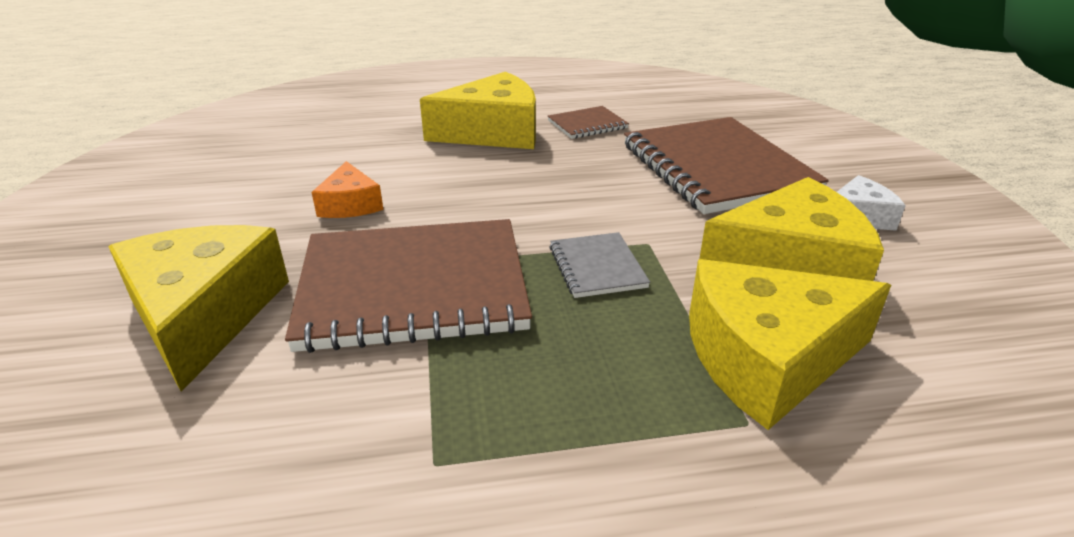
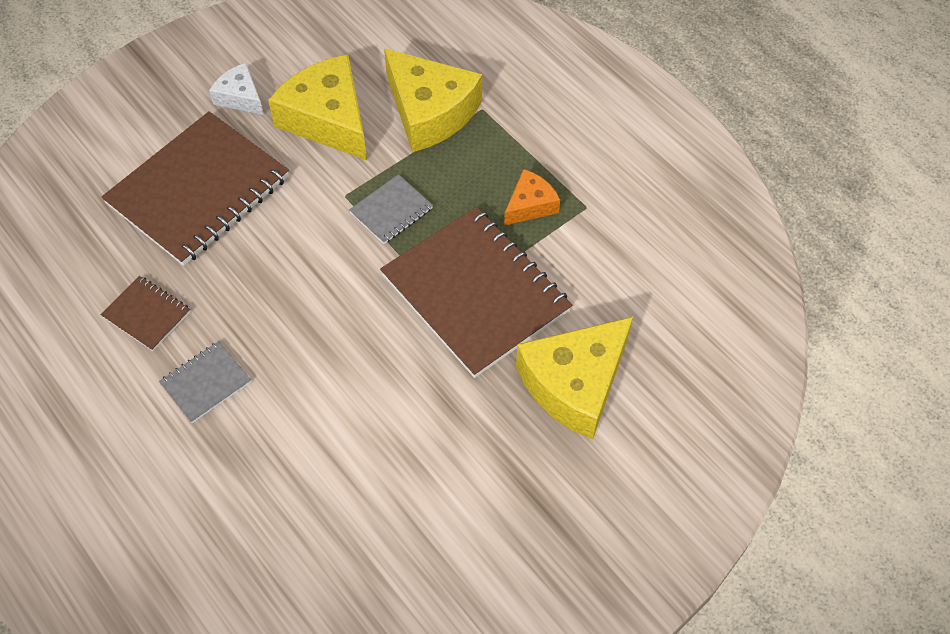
camera: 120 degrees left, 25 degrees up
orange cheese [312,161,383,218] -> orange cheese moved to [504,169,560,226]
yellow cheese [420,72,536,149] -> grey notebook [159,341,251,423]

